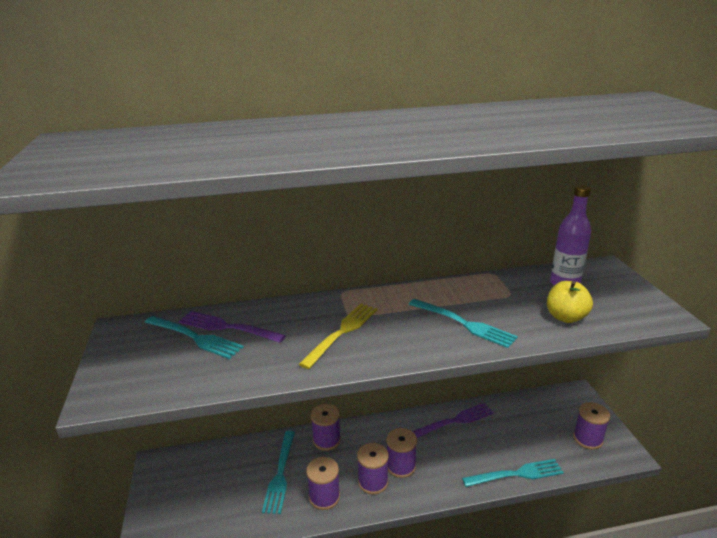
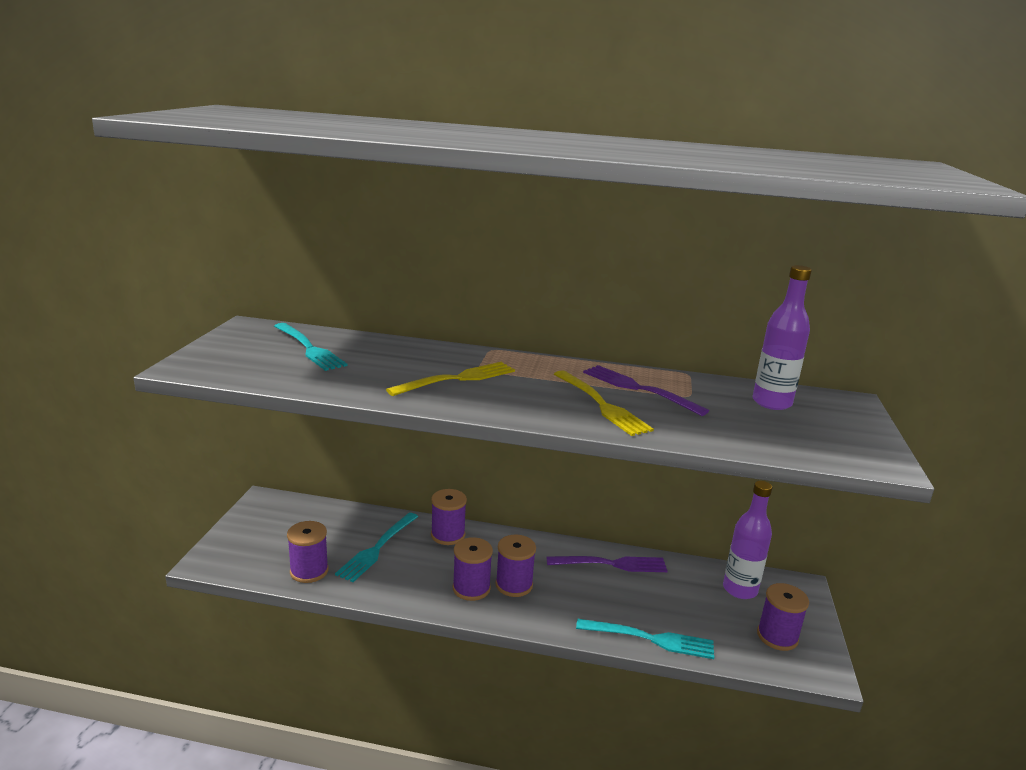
camera: 20 degrees right, 5 degrees down
purple fork [179,311,286,343] -> purple fork moved to [583,365,709,416]
purple spool [306,457,340,510] -> purple spool moved to [287,521,329,583]
turquoise fork [409,299,518,348] -> yellow fork [554,371,654,436]
yellow apple [547,281,593,323] -> none
none -> purple bottle [723,481,772,599]

